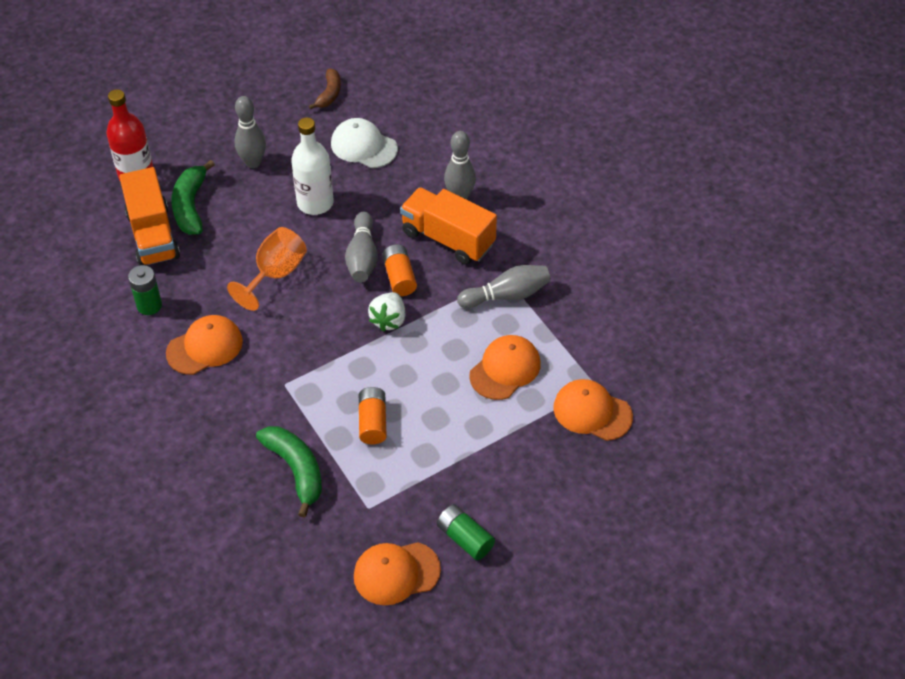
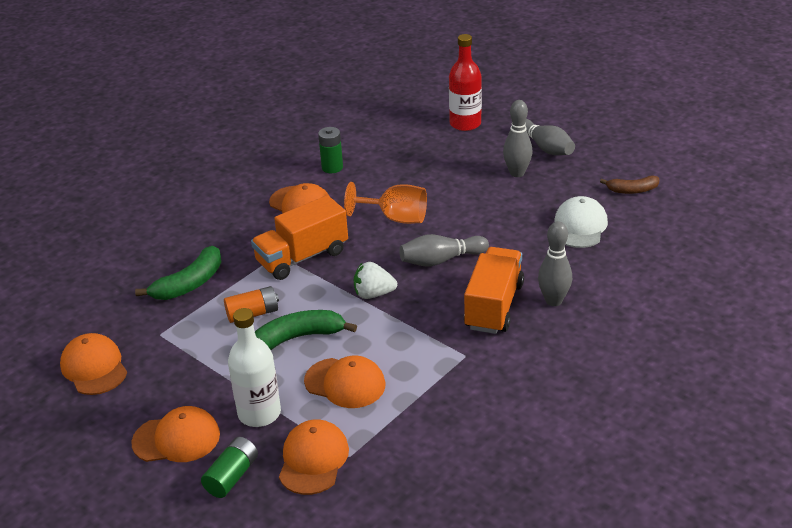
camera: 75 degrees right, 15 degrees down
orange truck [119,167,180,266] -> orange truck moved to [251,195,348,280]
green banana [171,160,215,235] -> green banana moved to [255,310,357,350]
white bottle [291,117,334,215] -> white bottle moved to [228,308,281,427]
orange battery [382,244,417,296] -> none
green battery [437,504,495,560] -> green battery moved to [201,437,258,498]
grey bowling pin [457,265,551,308] -> grey bowling pin moved to [525,119,575,155]
none -> orange cap [131,406,220,462]

